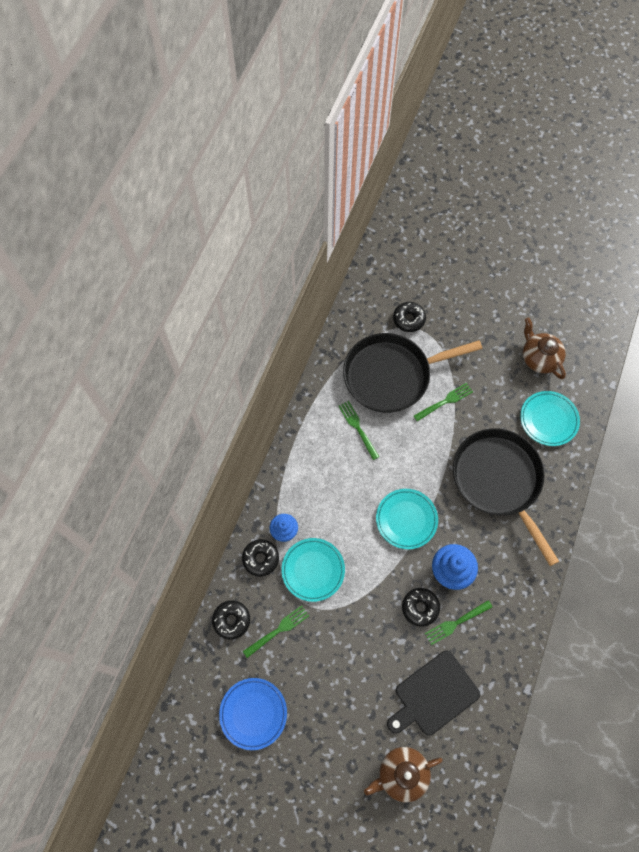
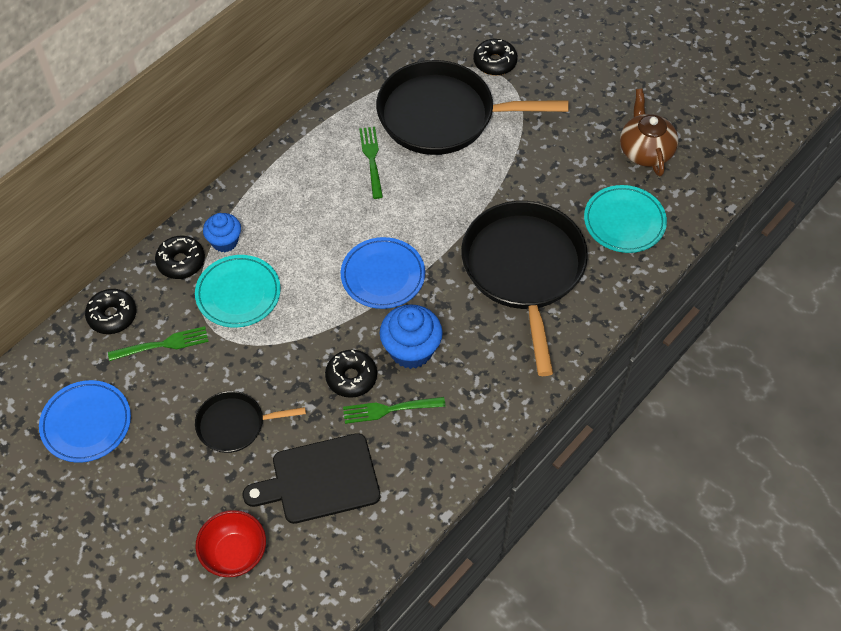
camera: 20 degrees right, 10 degrees down
brown teapot [364,747,443,802] -> red bowl [195,510,266,577]
turquoise plate [376,489,438,549] -> blue plate [341,237,425,309]
green fork [414,383,473,422] -> none
none -> black pan [195,391,306,453]

